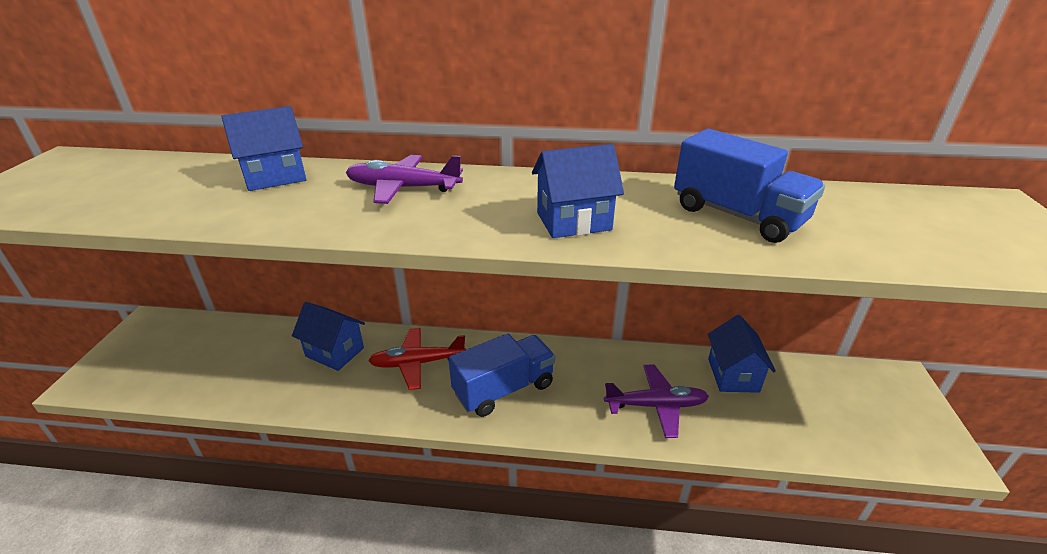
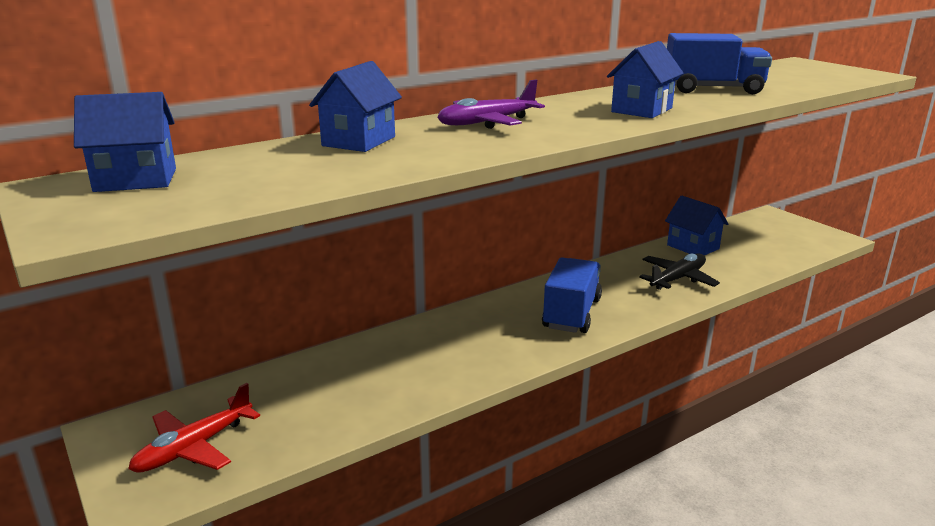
camera: 40 degrees left, 10 degrees down
blue house [292,302,365,371] -> blue house moved to [74,92,176,192]
red plane [368,328,466,390] -> red plane moved to [128,383,260,473]
purple plane [604,364,709,438] -> black plane [639,254,720,290]

